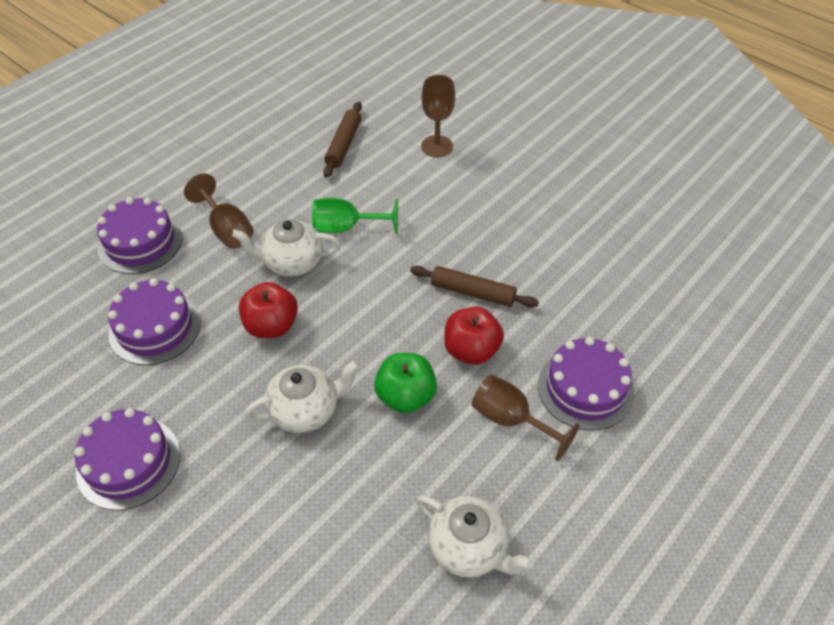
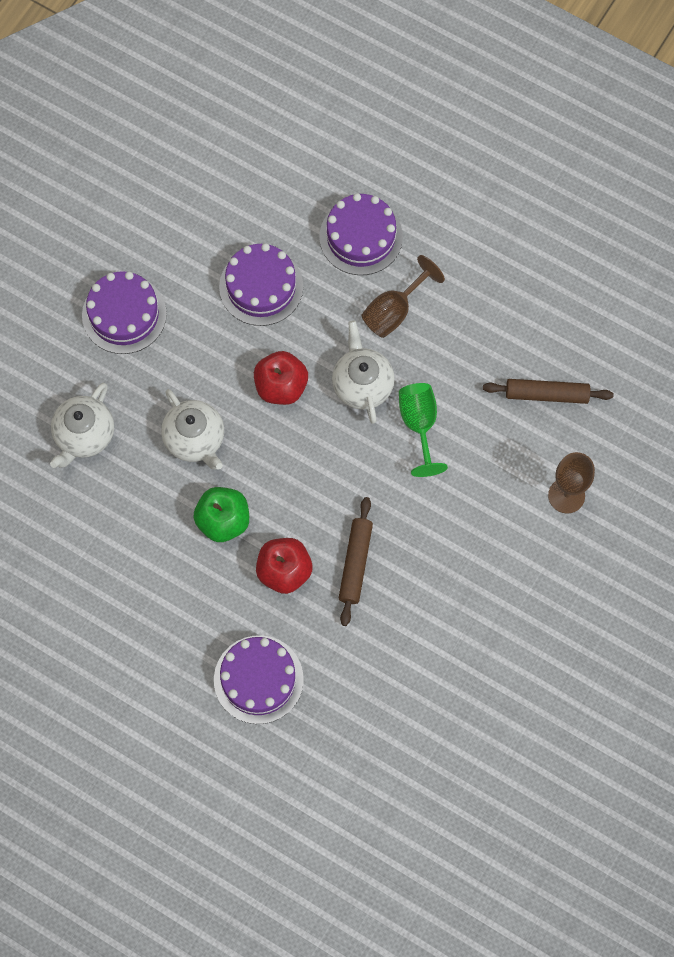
camera: 80 degrees right, 20 degrees up
white teapot [416,495,534,578] -> white teapot moved to [50,383,114,468]
brown goblet [472,374,580,461] -> none

